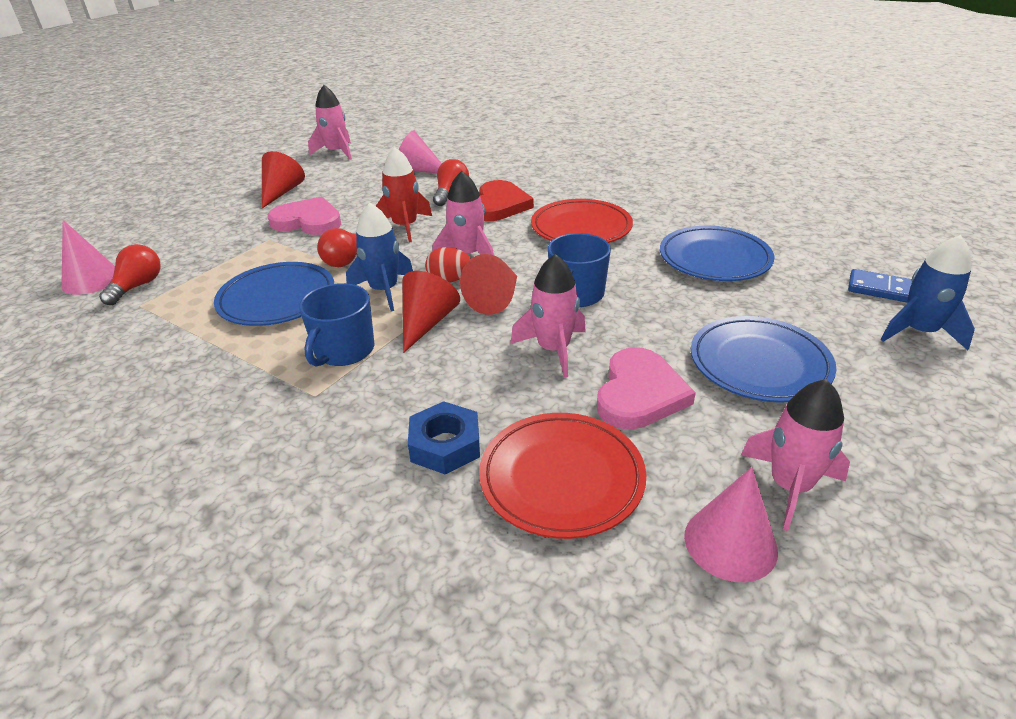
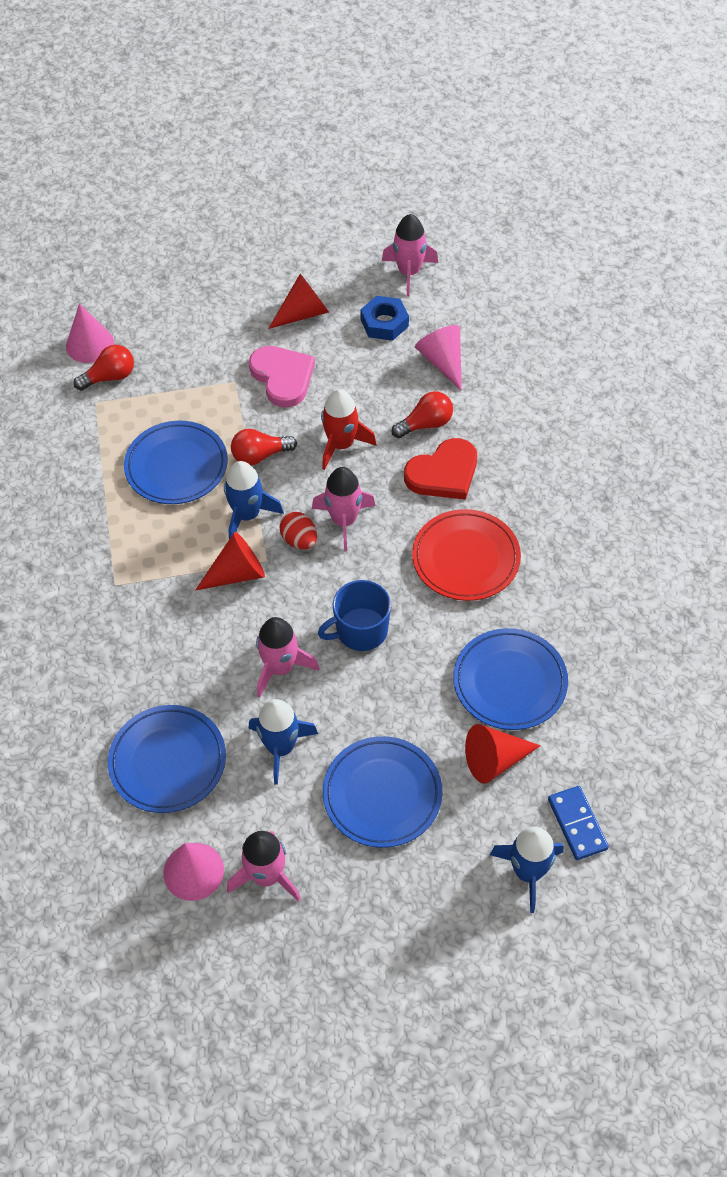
camera: 45 degrees right, 20 degrees up
blue mug [299,283,374,367] -> none
blue nut [408,401,480,475] -> blue nut moved to [360,296,409,341]
red cone [460,254,517,315] -> red cone moved to [465,724,541,783]
red plate [479,413,646,539] -> blue plate [108,705,226,813]
pink heart [597,347,696,430] -> blue rocket [249,699,318,785]

